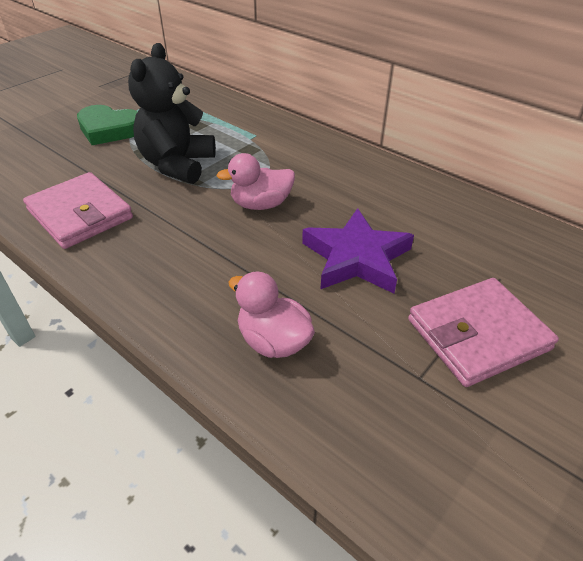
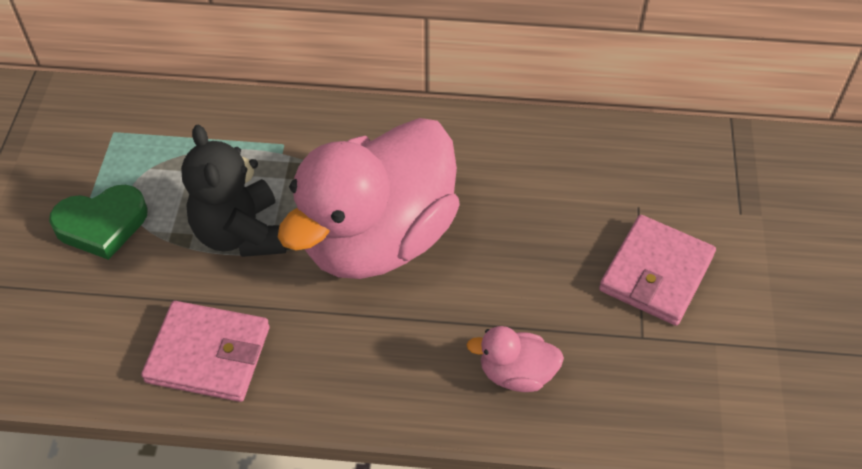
camera: 35 degrees left, 10 degrees up
pink duck [216,153,295,210] -> pink duck [278,118,460,279], size x2.46
purple star [302,208,414,294] -> none

